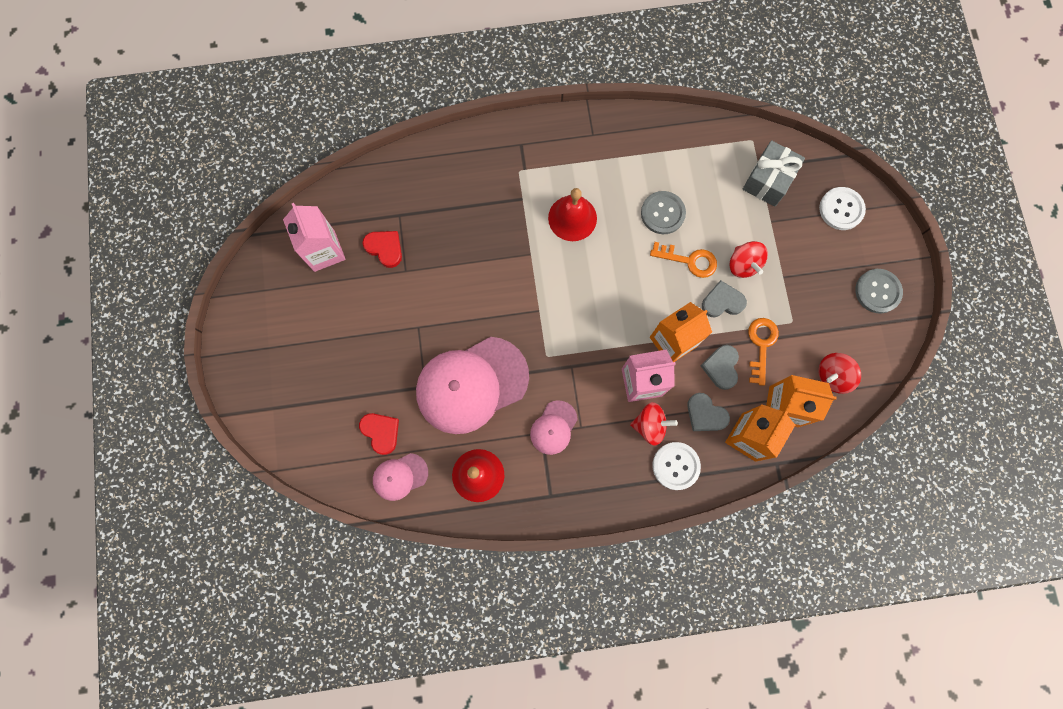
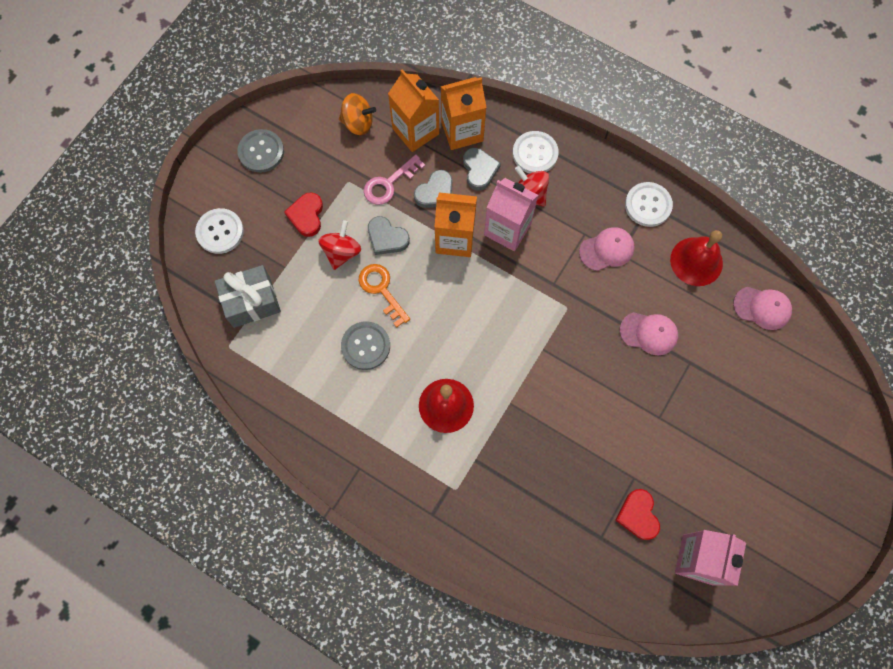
camera: 140 degrees left, 5 degrees down
red heart [359,413,399,455] -> red heart moved to [284,192,323,237]
pink cap [416,337,529,434] -> pink cap [620,312,678,355], size x0.48
orange key [748,318,779,386] -> pink key [364,154,425,205]
red spinning top [818,353,861,394] -> orange spinning top [339,93,376,135]
none -> white button [625,182,673,227]

